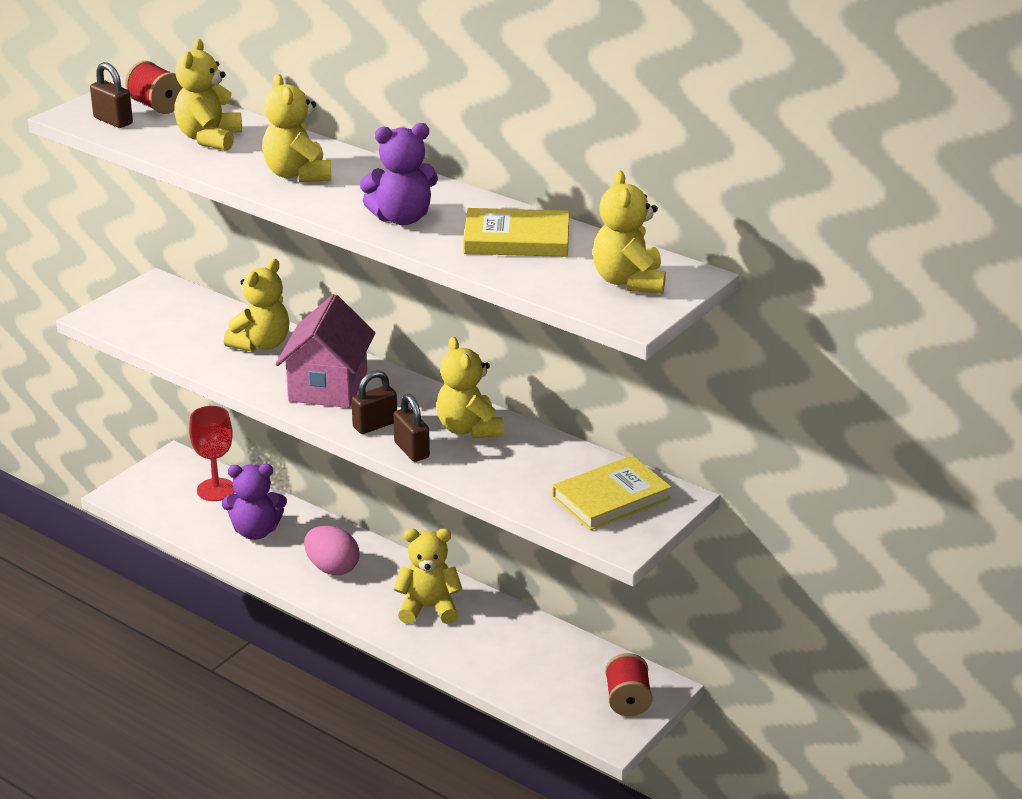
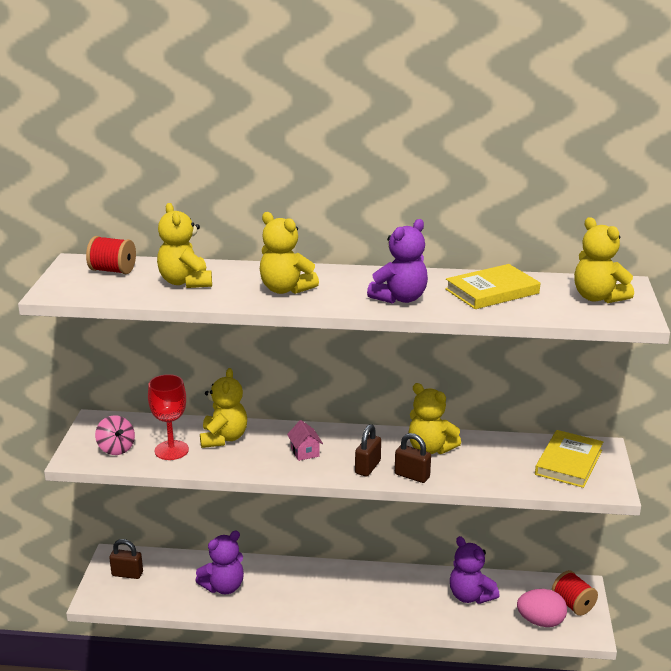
camera: 30 degrees left, 5 degrees down
brown padlock [90,62,133,128] -> brown padlock moved to [109,539,143,579]
red goblet [189,406,235,501] -> red goblet moved to [148,374,189,460]
pink house [276,294,375,408] -> pink house [287,420,323,461], size x0.45
pink egg [304,526,359,575] -> pink egg moved to [517,589,567,627]
yellow teddy bear [394,529,463,624] -> none
none -> pink spinning top [95,415,135,455]
none -> purple teddy bear [450,536,500,604]

